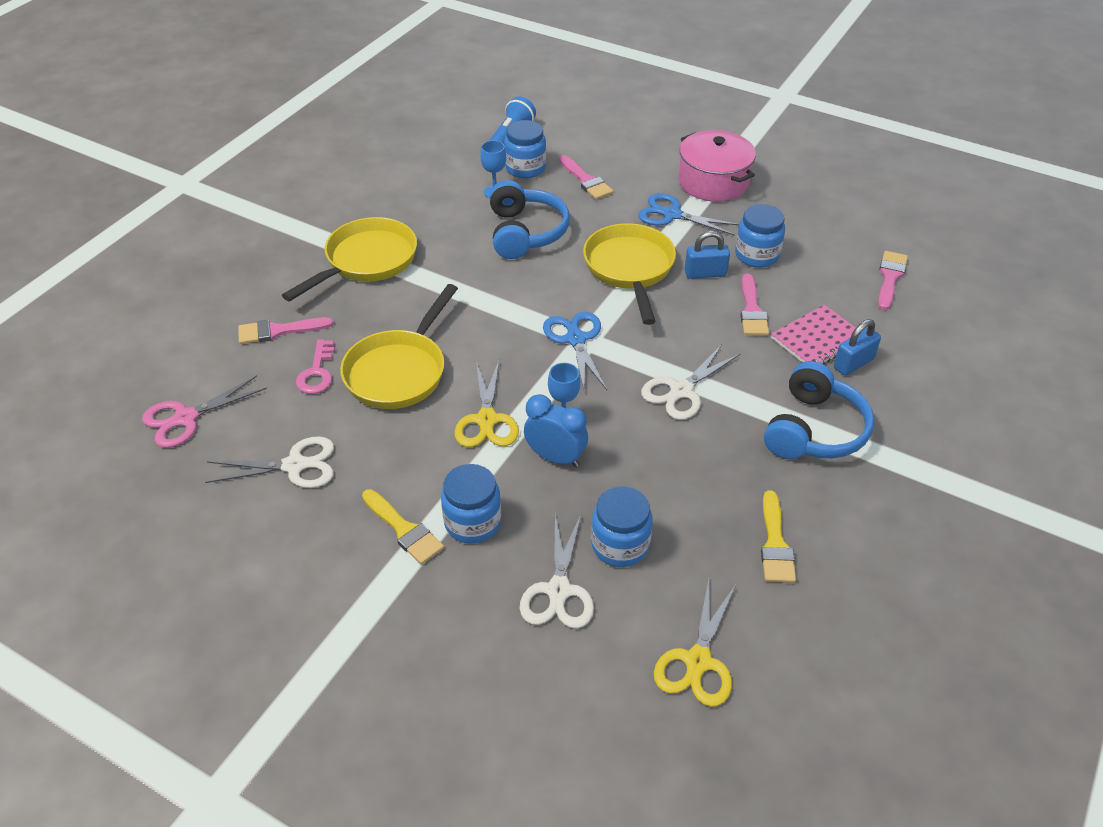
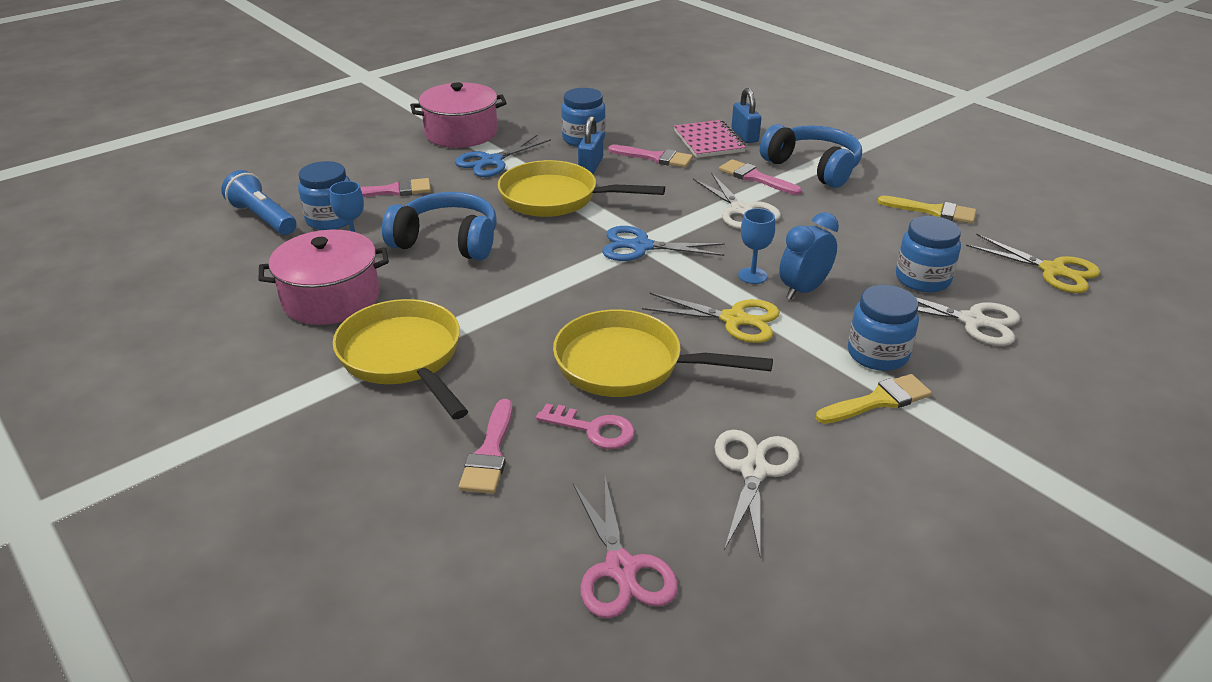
camera: 70 degrees left, 10 degrees down
yellow pan [340,284,458,409] -> yellow pan turned 150 degrees clockwise [553,310,773,397]
pink brush [878,251,908,310] -> pink brush moved to [719,159,802,195]
none -> pink pot [259,230,389,325]

